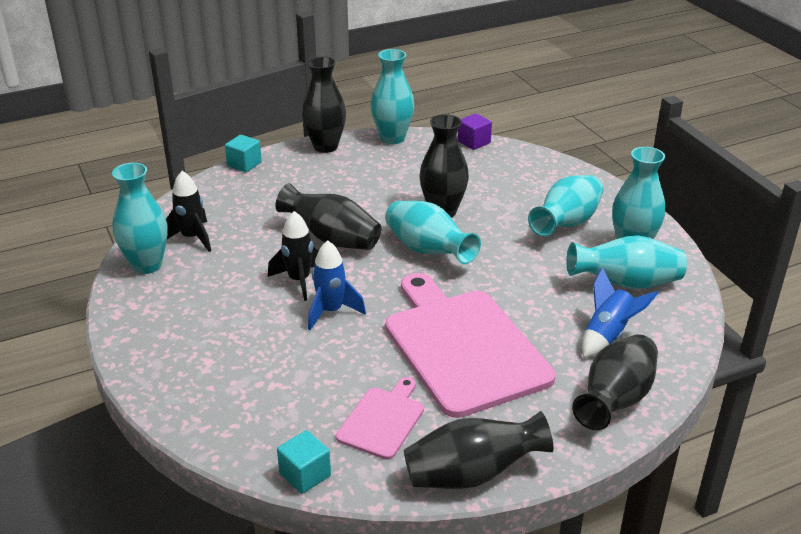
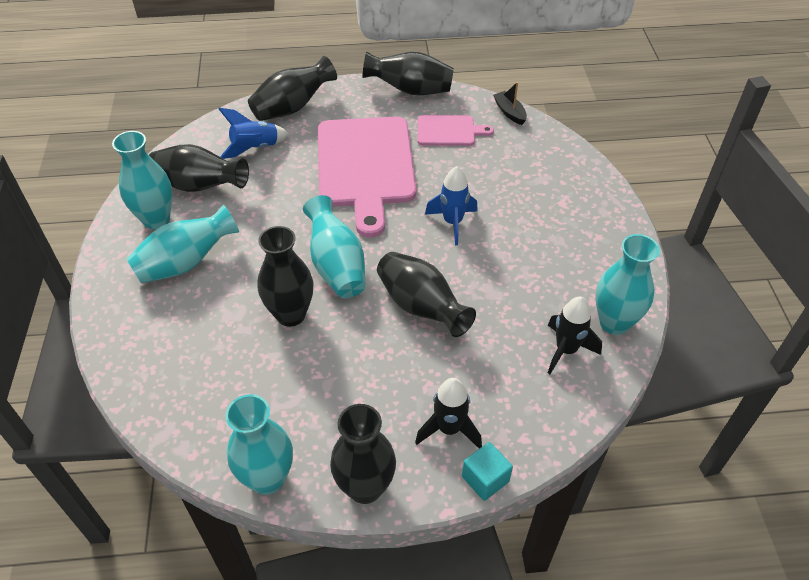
camera: 160 degrees left, 15 degrees up
black rocket [268,211,318,301] -> black rocket moved to [415,378,482,449]
turquoise cube [277,430,331,494] -> black boat [493,82,527,125]
pink cutting board [336,377,424,460] -> pink cutting board turned 135 degrees counterclockwise [418,115,494,146]
purple cube [458,113,492,150] -> none
turquoise vase [566,235,687,289] -> black vase [149,144,249,192]

